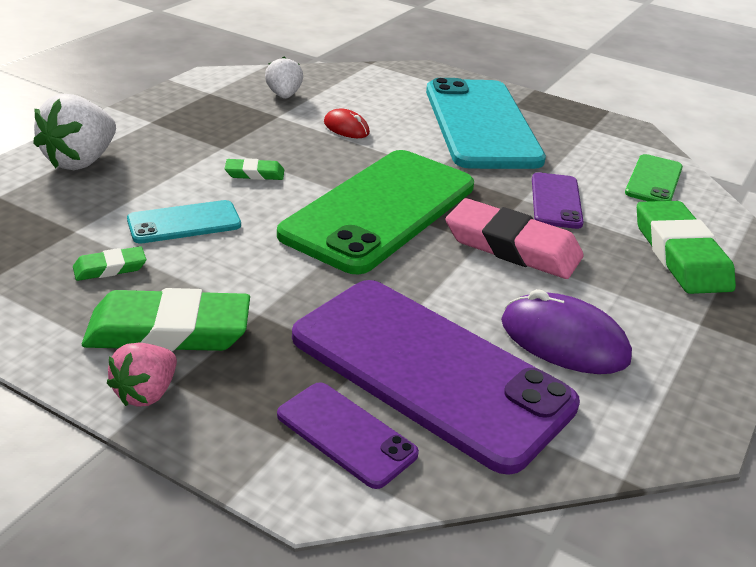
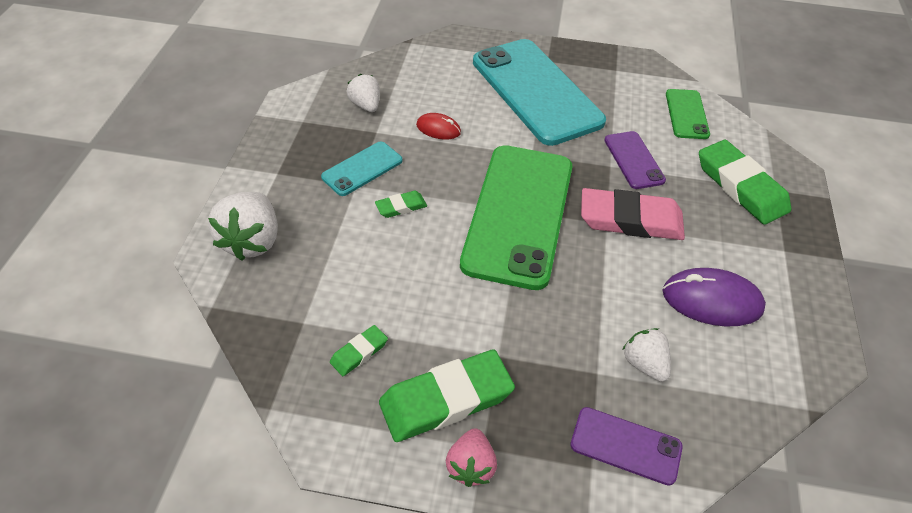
camera: 20 degrees left, 15 degrees up
turquoise phone [127,200,241,243] -> turquoise phone moved to [321,142,402,196]
purple phone [292,280,580,475] -> white strawberry [622,328,671,382]

